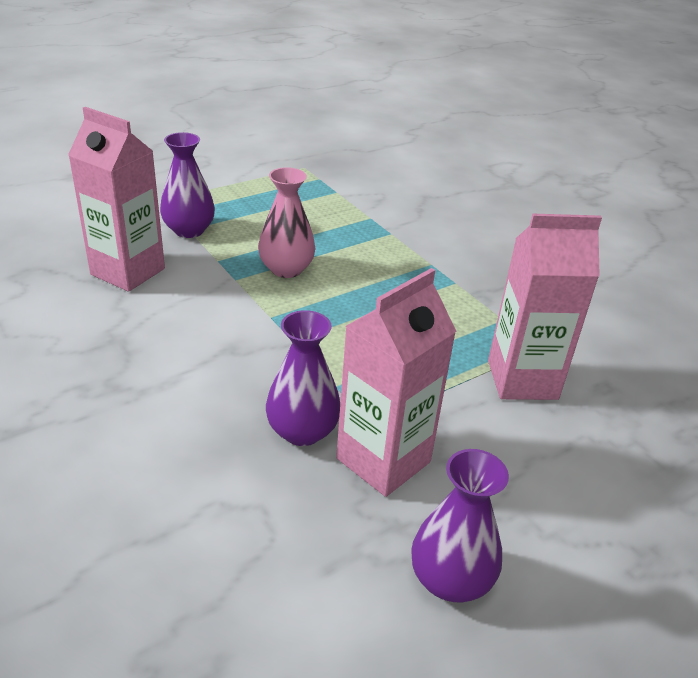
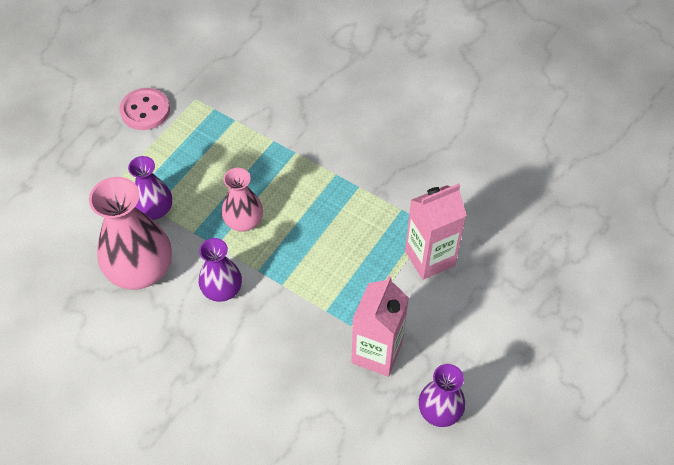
camera: 20 degrees left, 20 degrees up
pink carton [68,107,165,292] -> pink vase [89,177,172,289]
purple vase [266,310,340,446] -> purple vase moved to [199,238,242,302]
none -> pink button [120,88,170,130]

